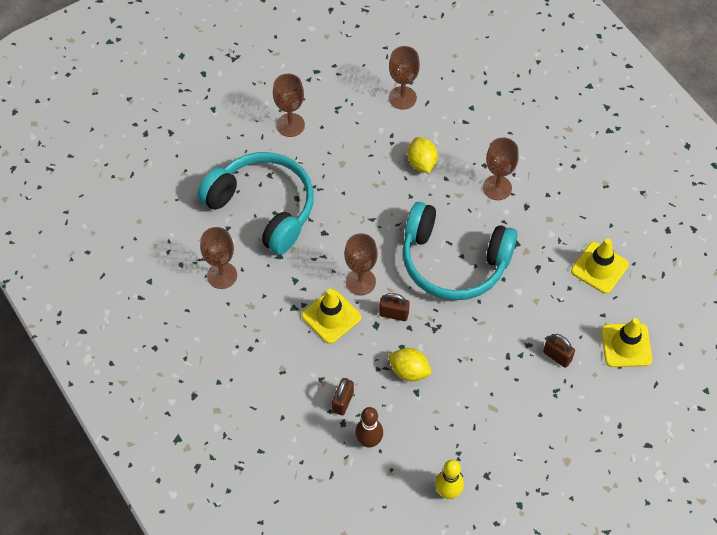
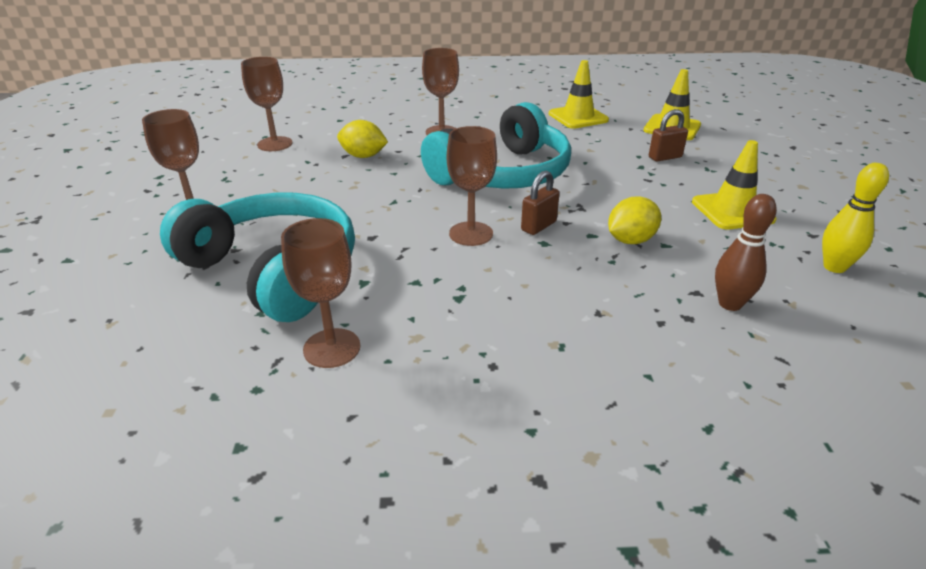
camera: 60 degrees left, 25 degrees down
turquoise headphones [197,152,314,255] -> turquoise headphones turned 60 degrees clockwise [160,193,355,322]
yellow traffic cone [302,289,361,344] -> yellow traffic cone moved to [692,140,776,230]
brown padlock [332,378,354,416] -> none

